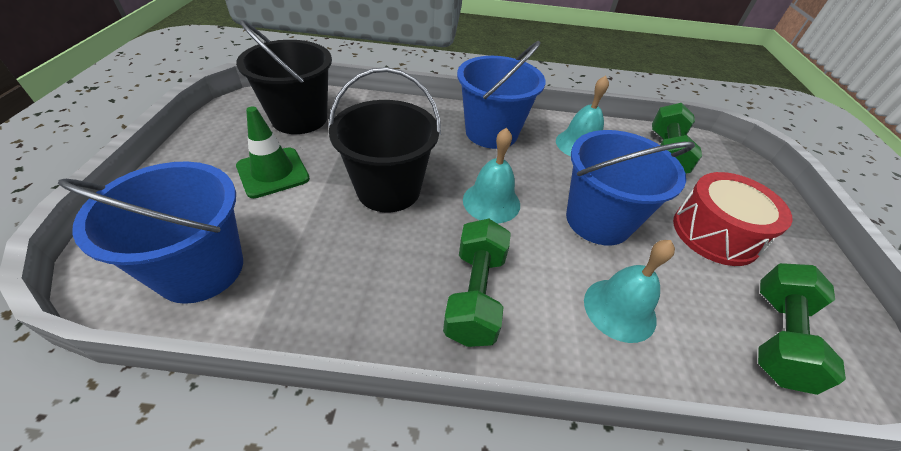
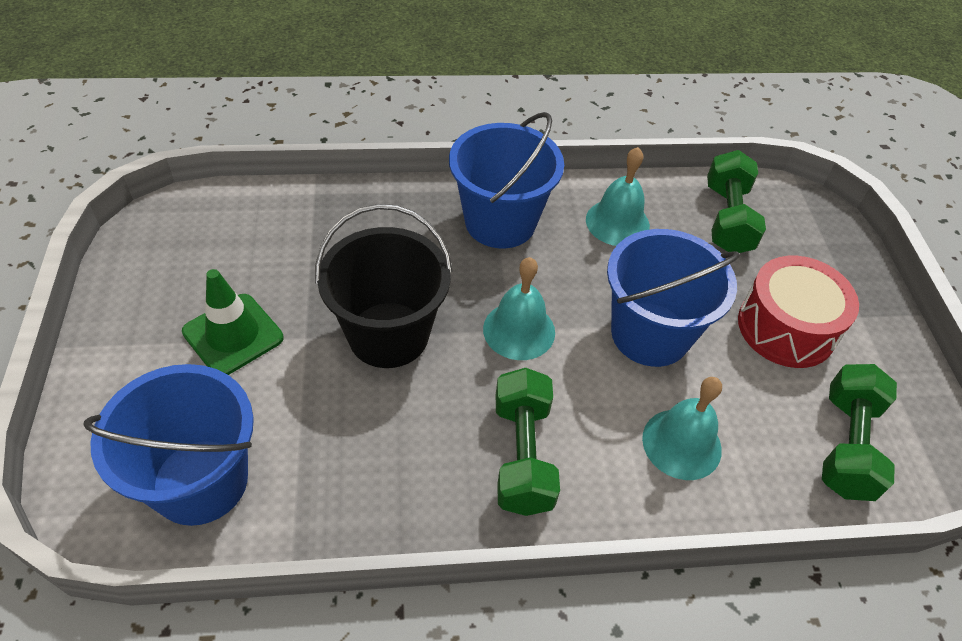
camera: 10 degrees left, 5 degrees up
black bucket [236,20,332,134] -> none

